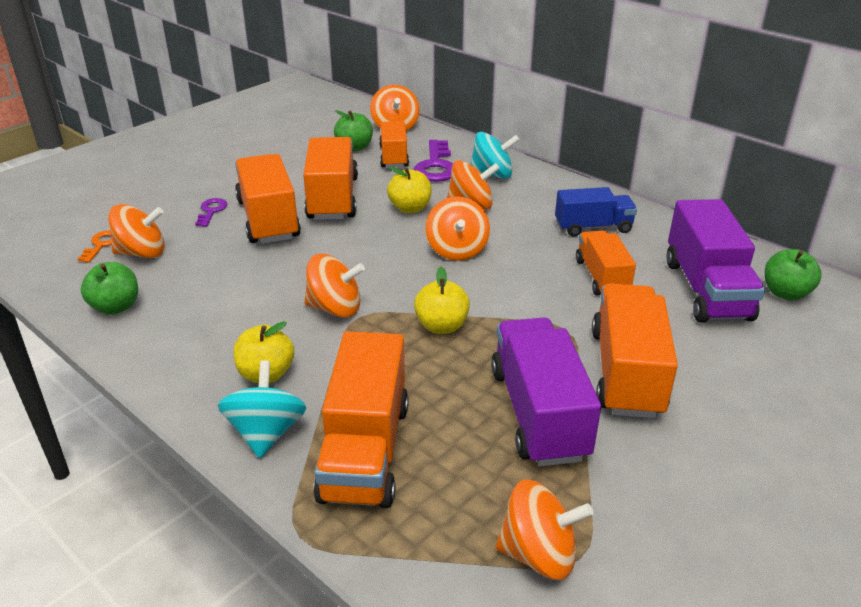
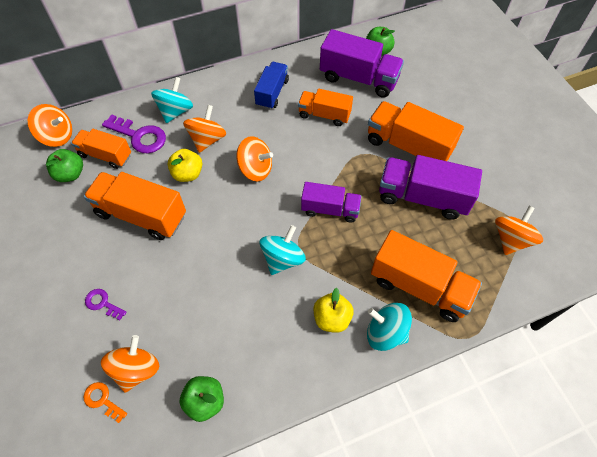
camera: 65 degrees left, 25 degrees up
orange truck [235,154,301,244] -> none
orange spinning top [304,254,365,318] -> turquoise spinning top [260,225,306,275]
yellow apple [414,267,470,334] -> purple truck [301,182,362,223]

